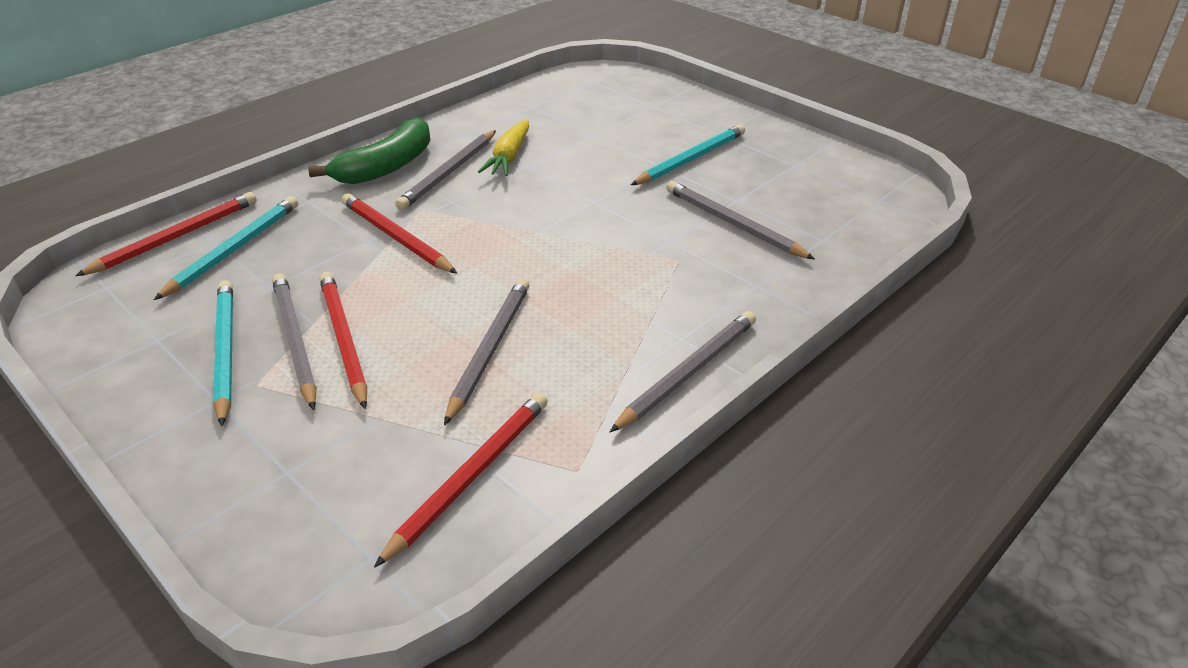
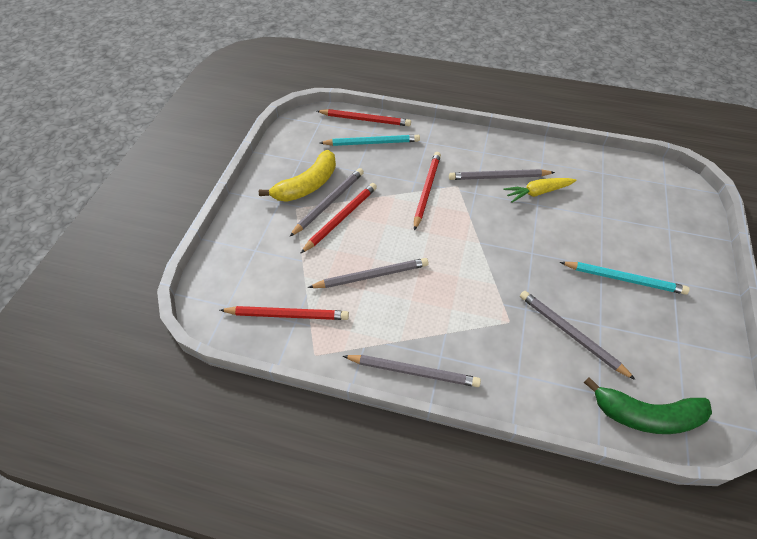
camera: 60 degrees right, 15 degrees up
turquoise pencil [213,280,233,427] -> yellow banana [259,150,336,202]
green banana [308,118,431,184] -> green banana moved to [584,377,712,434]
grey pencil [666,181,815,259] -> grey pencil turned 60 degrees counterclockwise [520,291,636,380]

